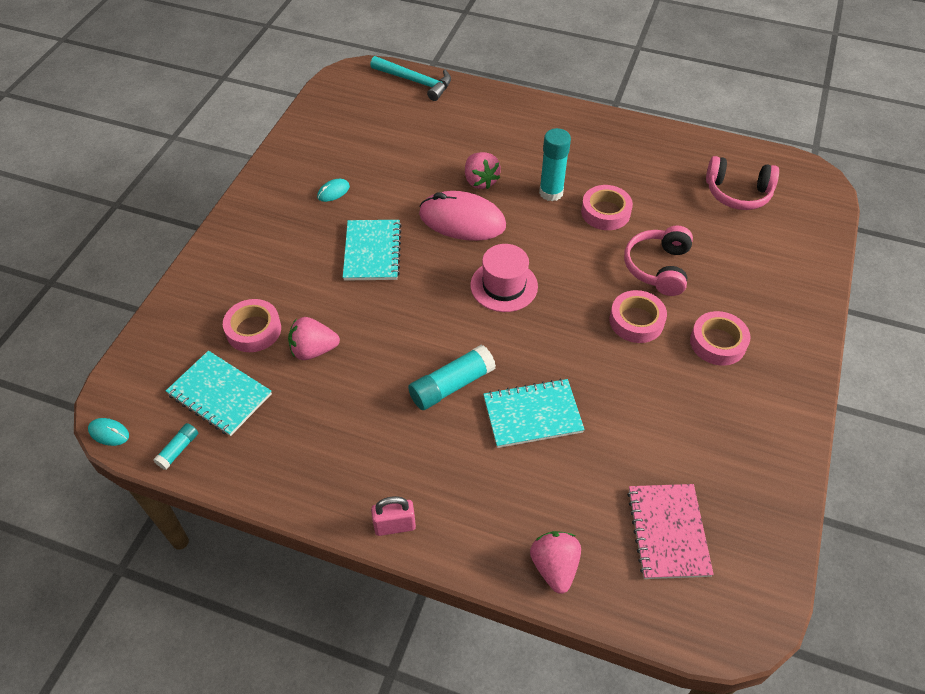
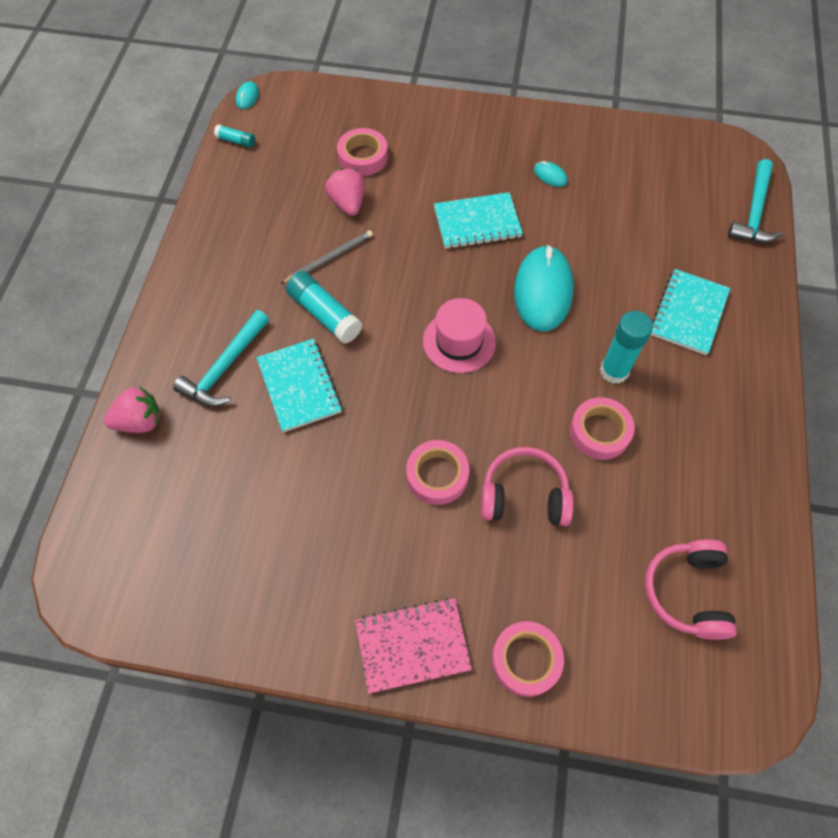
camera: 80 degrees right, 10 degrees up
turquoise notebook [166,351,272,436] -> turquoise notebook moved to [651,269,730,355]
pink padlock [371,496,416,536] -> none
pink mouse [419,191,506,241] -> turquoise mouse [514,245,574,331]
pink strawberry [465,152,501,189] -> none
pink notebook [627,484,714,579] -> pink notebook moved to [355,598,472,694]
pink tape [690,311,750,366] -> pink tape moved to [492,621,564,697]
none -> turquoise hammer [173,310,269,407]
none -> grey pencil [281,230,373,284]

